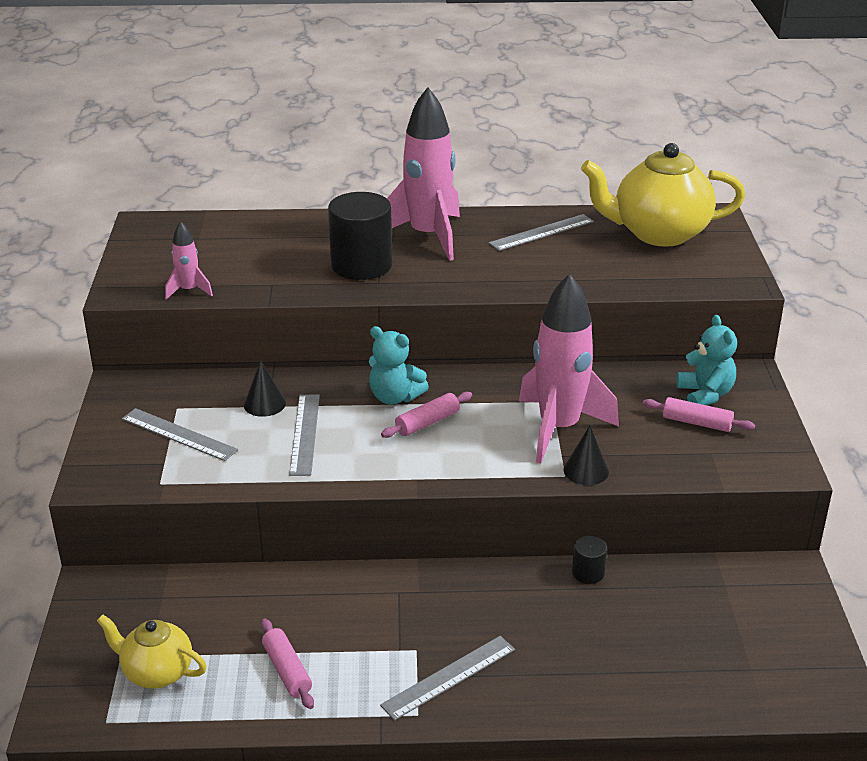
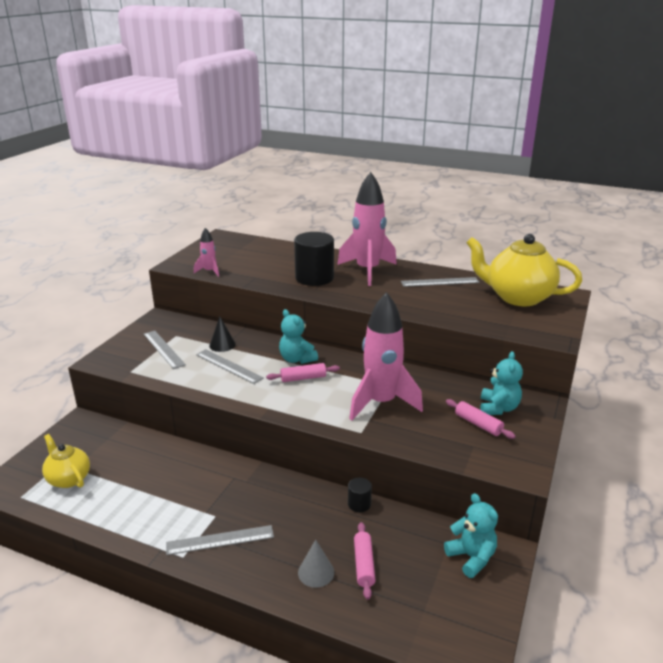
camera: 25 degrees right, 5 degrees down
pink rolling pin [261,618,314,709] -> pink rolling pin moved to [354,522,376,600]
grey ruler [289,395,320,476] -> grey ruler turned 75 degrees counterclockwise [196,349,264,384]
black cone [564,425,609,485] -> none
none -> grey cone [298,540,334,588]
none -> turquoise teddy bear [444,493,498,578]

